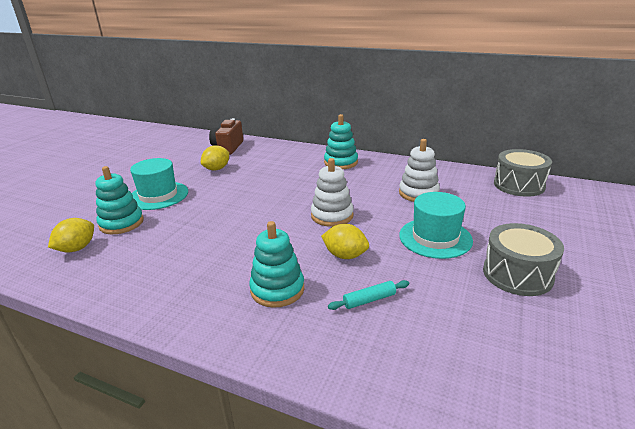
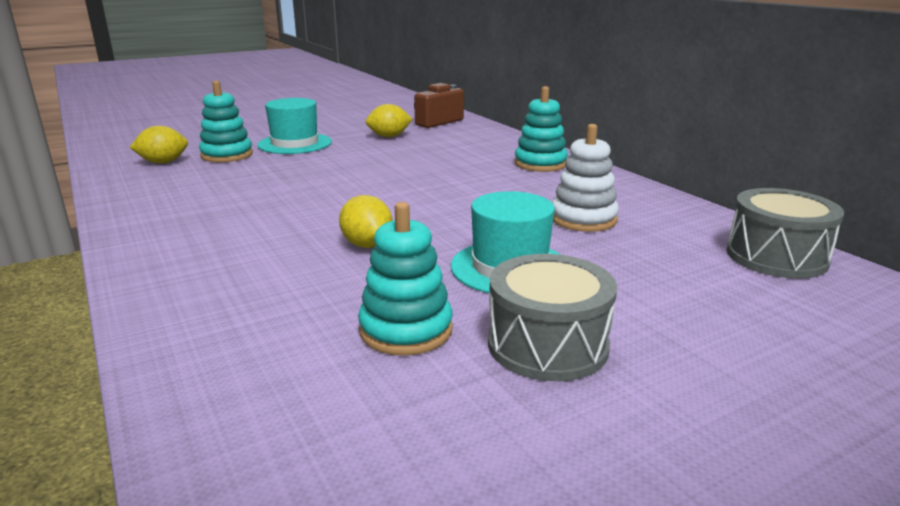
camera: 35 degrees right, 5 degrees down
turquoise stacking toy [249,221,304,308] -> turquoise stacking toy moved to [358,202,453,356]
white stacking toy [311,158,354,227] -> none
turquoise rolling pin [328,280,409,310] -> none

